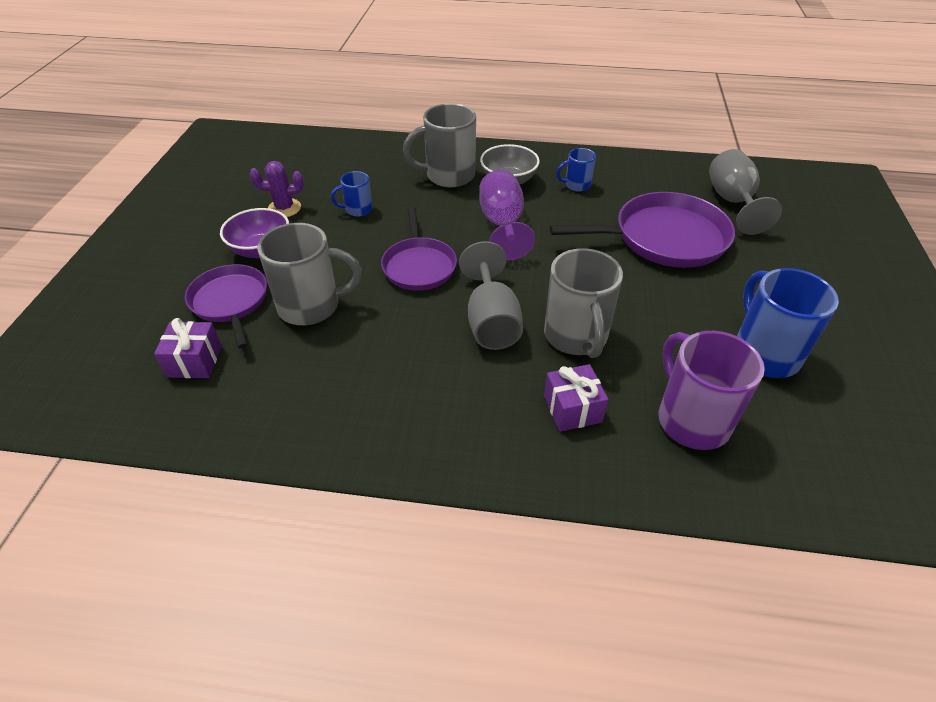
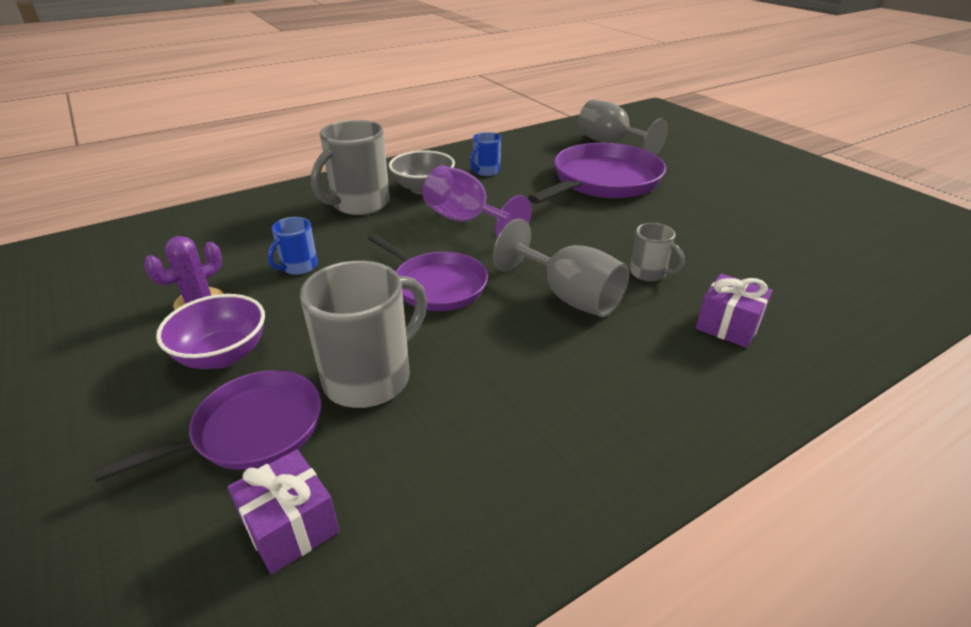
camera: 40 degrees left, 10 degrees down
purple pan [185,264,267,349] -> purple pan turned 120 degrees clockwise [93,370,322,482]
grey mug [544,248,623,358] -> grey mug [630,223,685,282], size x0.52
purple mug [659,331,765,450] -> none
blue mug [737,268,839,378] -> none

